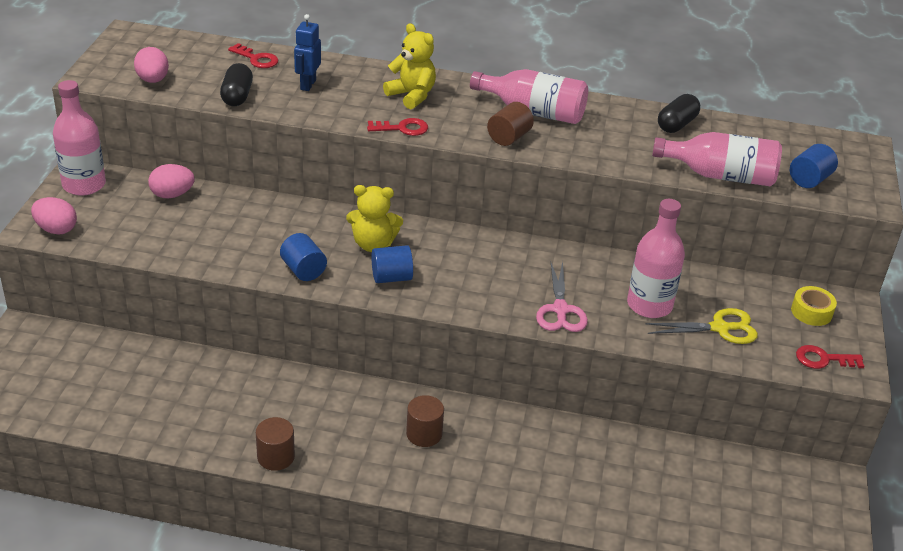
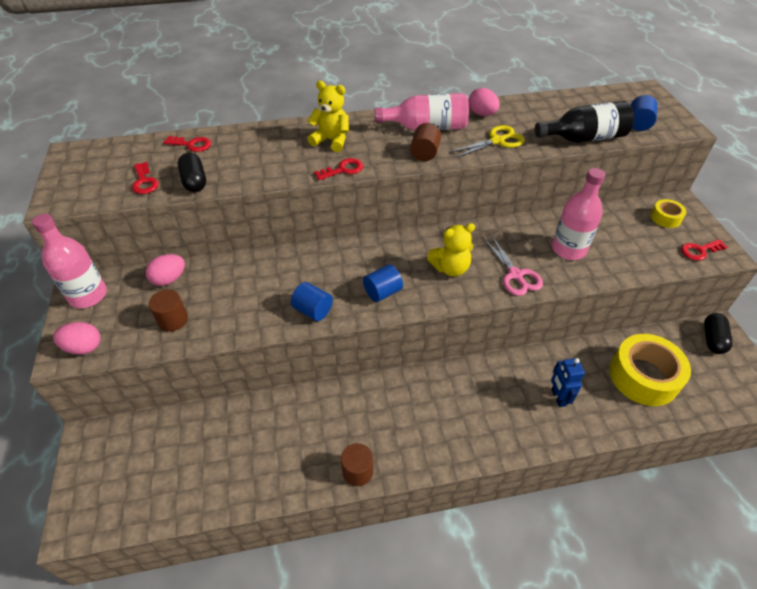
camera: 20 degrees left, 10 degrees up
pink egg [134,47,169,83] -> pink egg moved to [468,88,500,116]
blue robot [294,14,321,91] -> blue robot moved to [551,358,585,407]
yellow teddy bear [346,185,403,252] -> yellow teddy bear moved to [427,223,475,277]
brown cylinder [406,395,444,447] -> brown cylinder moved to [149,290,188,332]
yellow scissors [645,308,758,344] -> yellow scissors moved to [449,125,525,158]
pink bottle [652,132,782,186] -> black bottle [535,101,634,143]
black capsule [658,94,700,133] -> black capsule moved to [704,313,733,354]
none -> red key [132,162,159,194]
none -> yellow tape [610,334,691,406]

